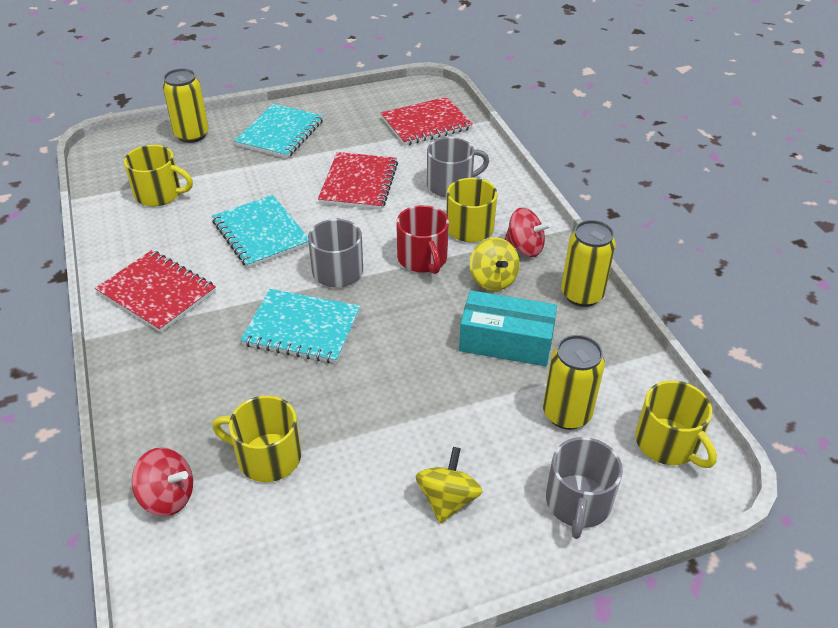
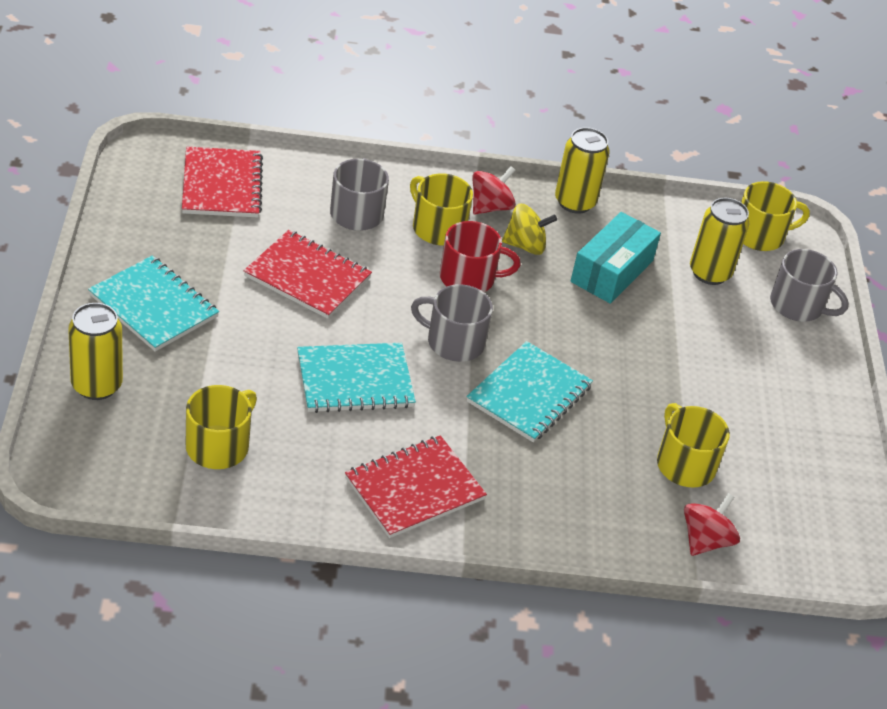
camera: 75 degrees left, 0 degrees up
yellow mug [212,396,301,482] -> yellow mug turned 120 degrees clockwise [657,403,730,487]
yellow spinning top [416,447,482,523] -> none

